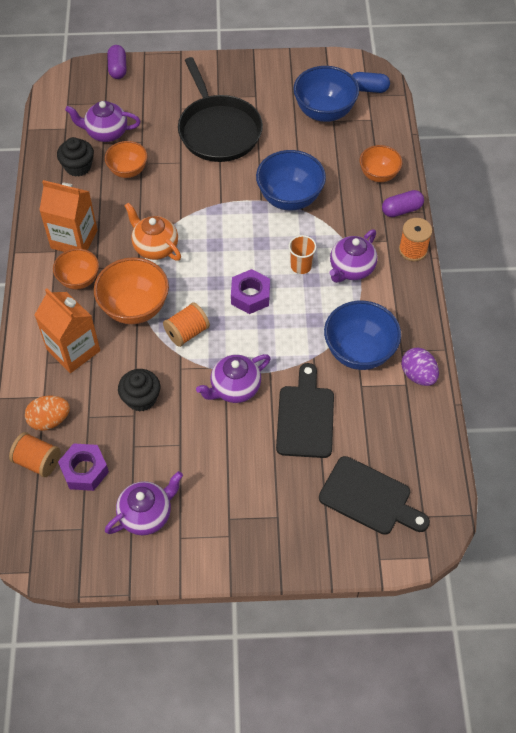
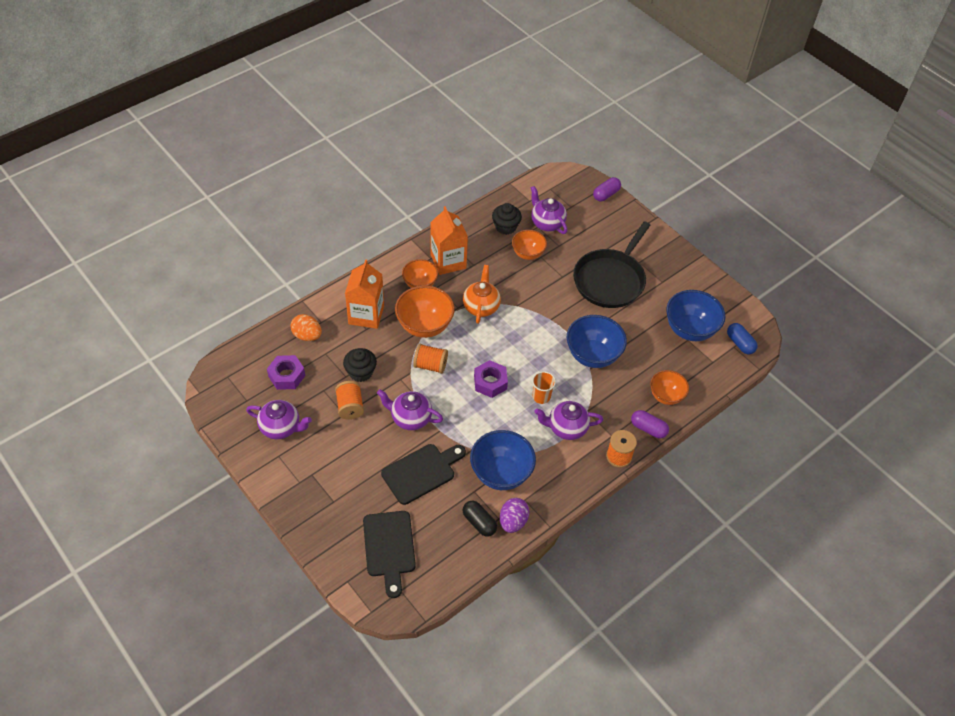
camera: 50 degrees right, 5 degrees down
orange spool [9,432,60,477] -> orange spool moved to [335,381,364,420]
none -> black capsule [463,501,497,537]

